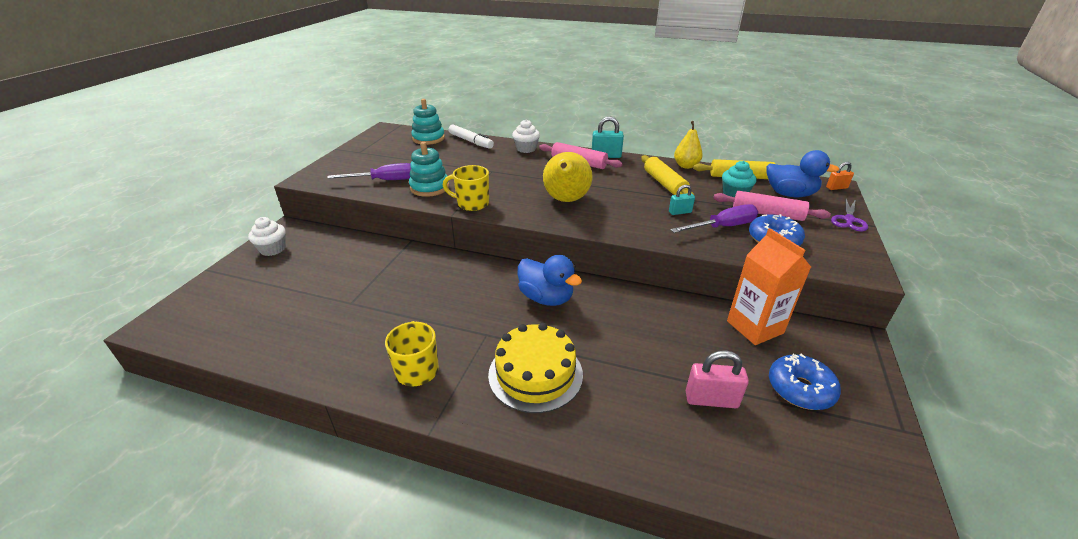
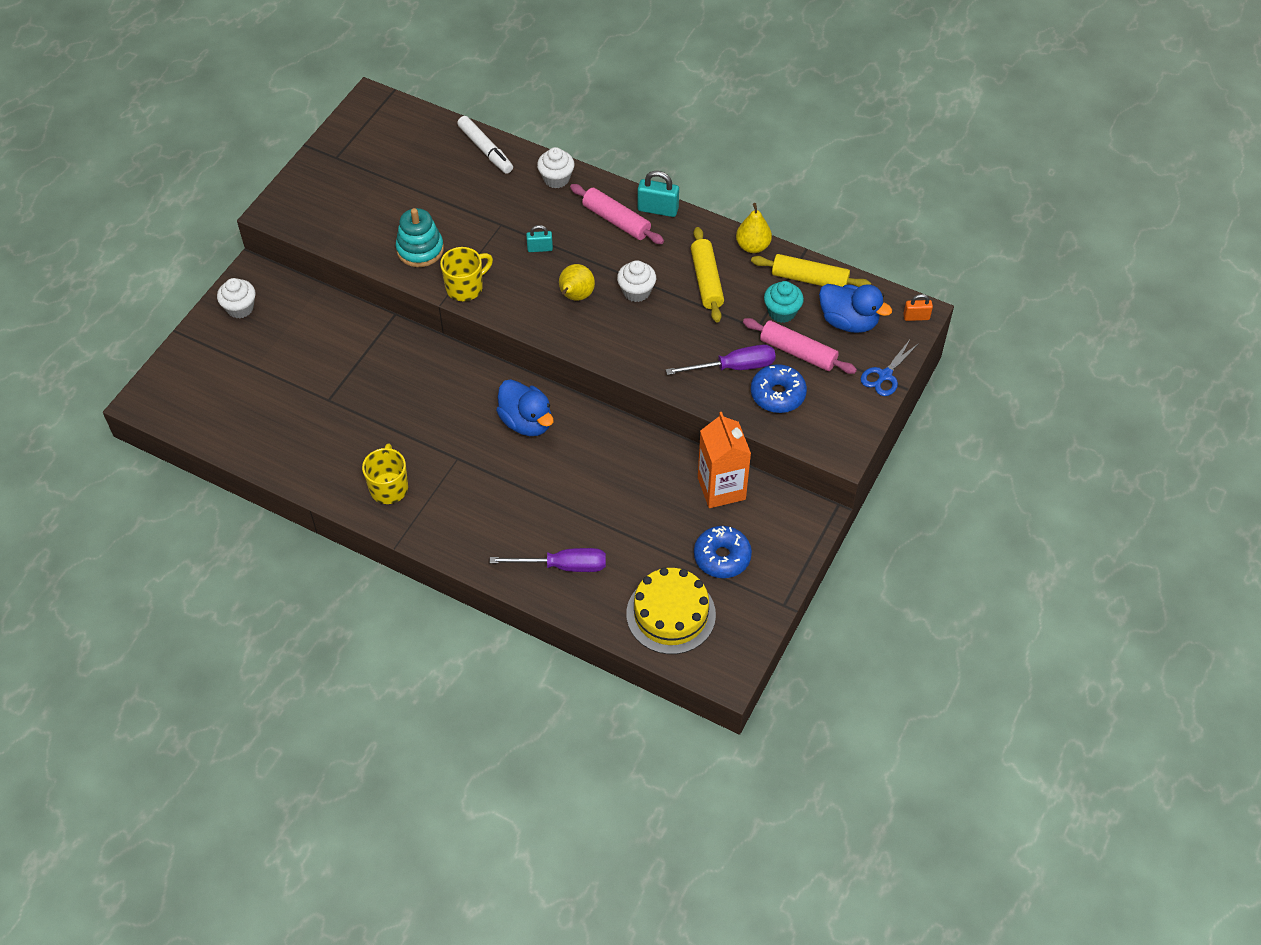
camera: 10 degrees right, 20 degrees up
purple screwdriver [327,163,411,180] -> purple screwdriver moved to [490,548,606,572]
turquoise stacking toy [411,99,445,145] -> none
yellow mug [443,165,489,211] -> yellow mug turned 120 degrees clockwise [440,247,493,301]
yellow cake [488,323,583,413] -> yellow cake moved to [626,567,716,654]
yellow pear [543,152,592,202] -> yellow pear [559,264,595,301], size x0.62
turquoise padlock [669,185,695,215] -> turquoise padlock moved to [526,225,553,252]
pink padlock [686,350,749,408] -> none
purple scissors [831,199,868,231] -> blue scissors [861,338,919,396]
none -> white cupcake [617,260,656,302]

